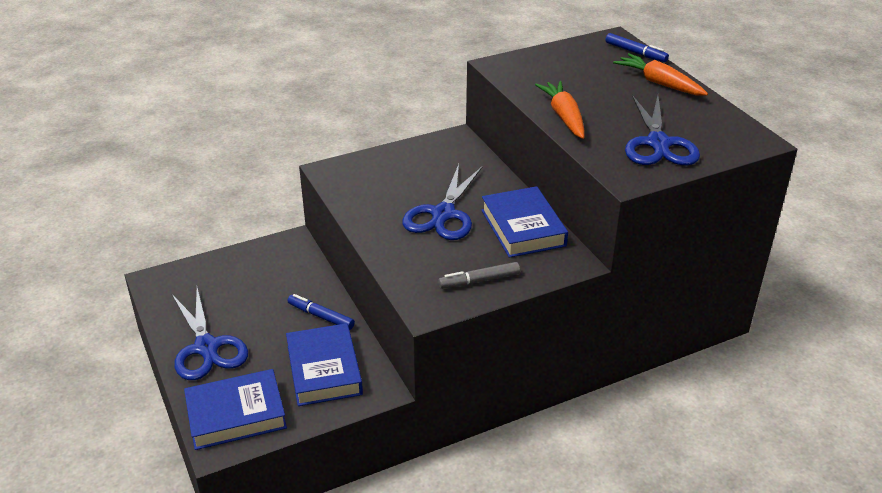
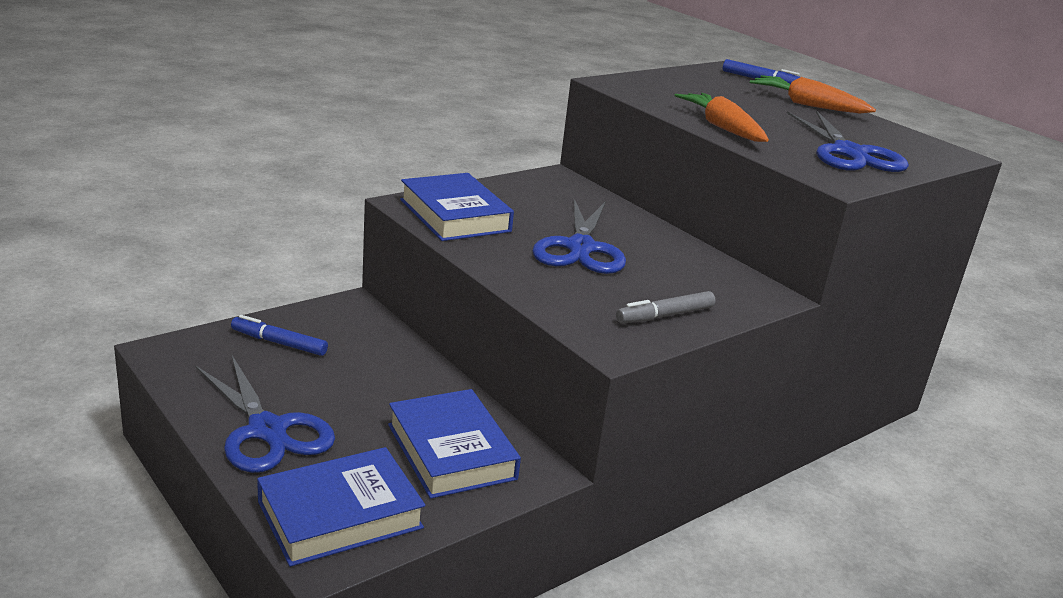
camera: 15 degrees left, 10 degrees down
blue marker [288,294,355,330] -> blue marker moved to [231,315,328,356]
blue book [481,186,568,258] -> blue book moved to [400,173,514,241]

